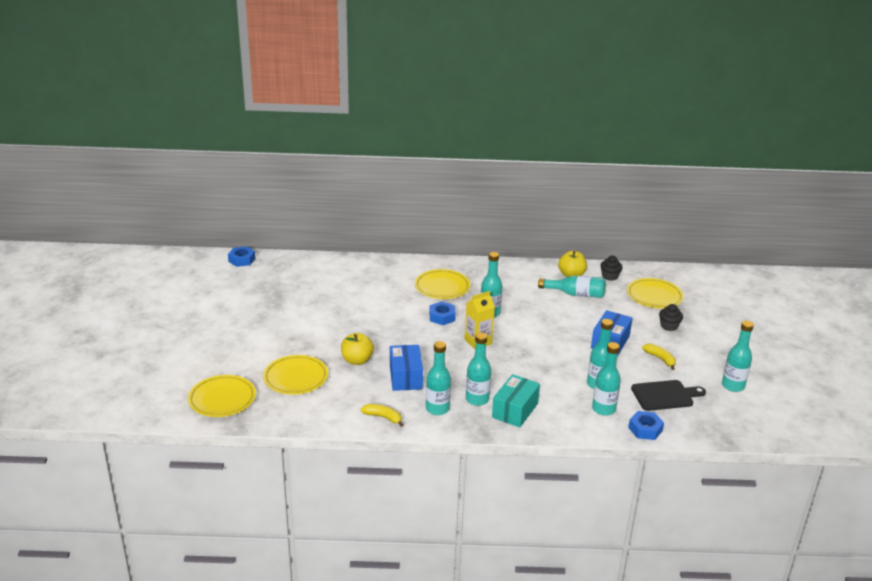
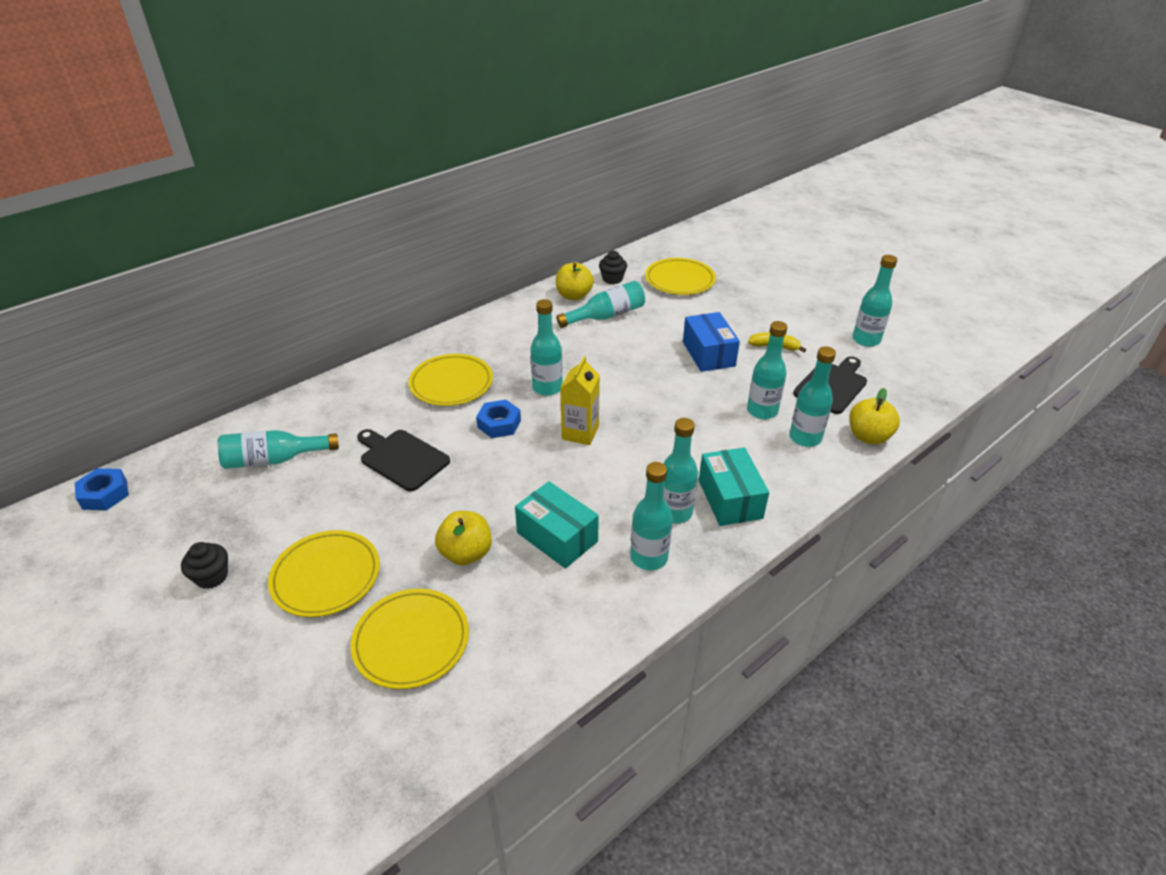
camera: 40 degrees left, 10 degrees up
yellow plate [188,375,256,417] -> yellow plate moved to [268,530,380,617]
yellow banana [360,404,403,427] -> none
blue box [390,345,423,391] -> turquoise box [515,481,599,569]
blue nut [628,411,664,440] -> yellow apple [849,388,900,444]
black cupcake [659,304,683,331] -> black cupcake moved to [181,542,228,589]
none -> turquoise bottle [218,430,339,469]
none -> black cutting board [357,429,450,491]

